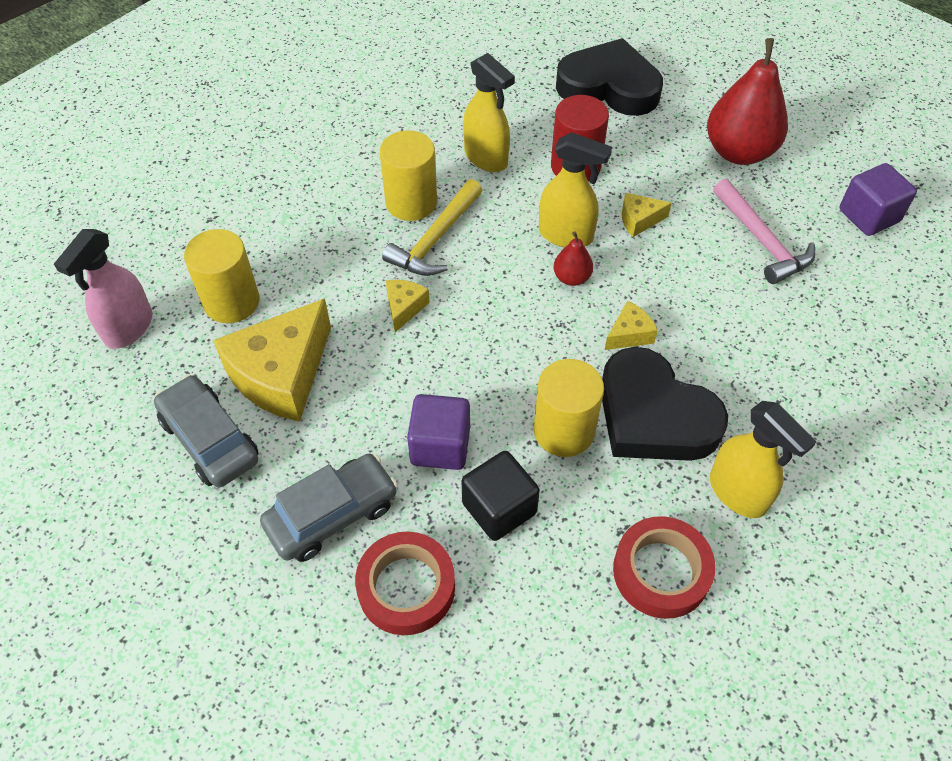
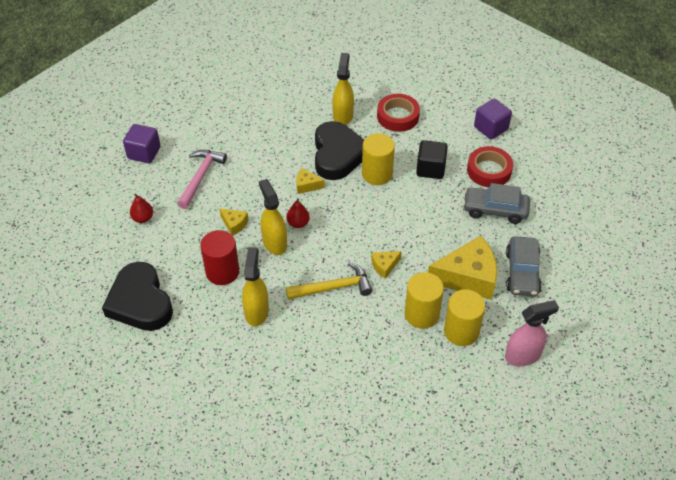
camera: 135 degrees left, 5 degrees down
yellow cylinder [380,131,437,221] -> yellow cylinder moved to [405,272,444,329]
purple cube [407,394,470,470] -> purple cube moved to [474,99,512,140]
red pear [707,38,788,165] -> red pear [130,194,153,223], size x0.46

